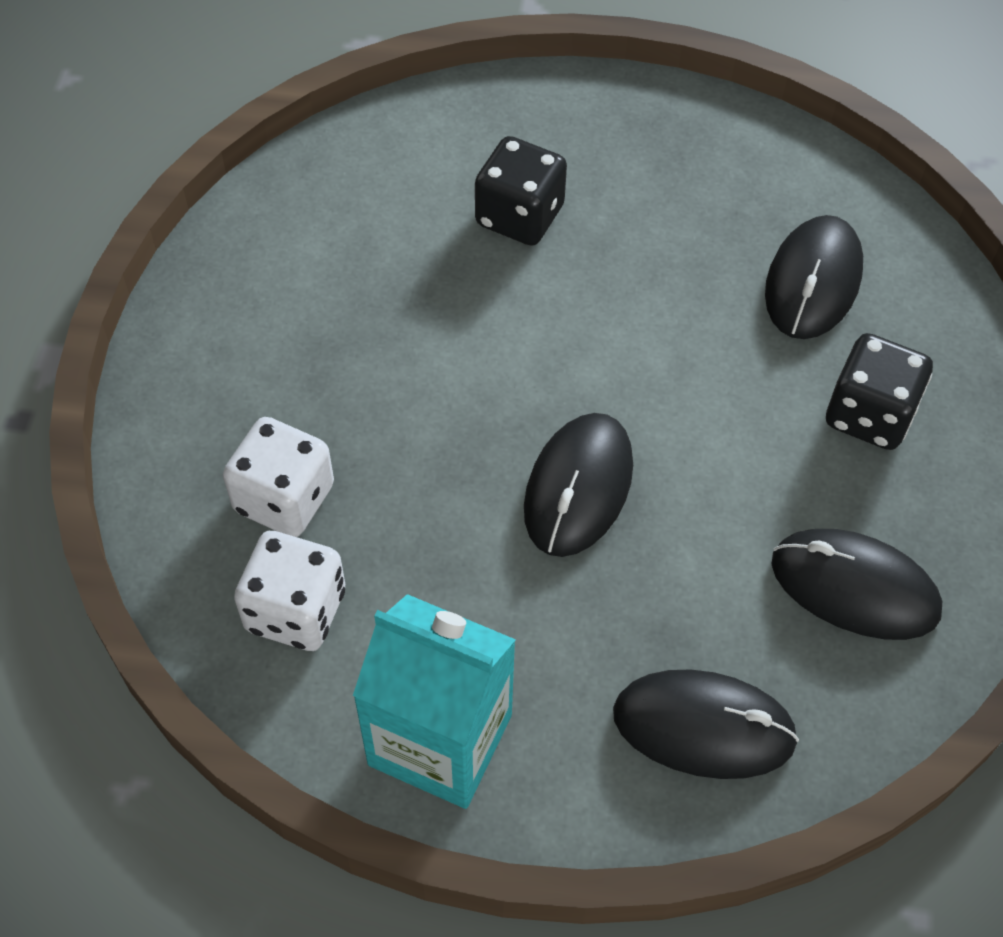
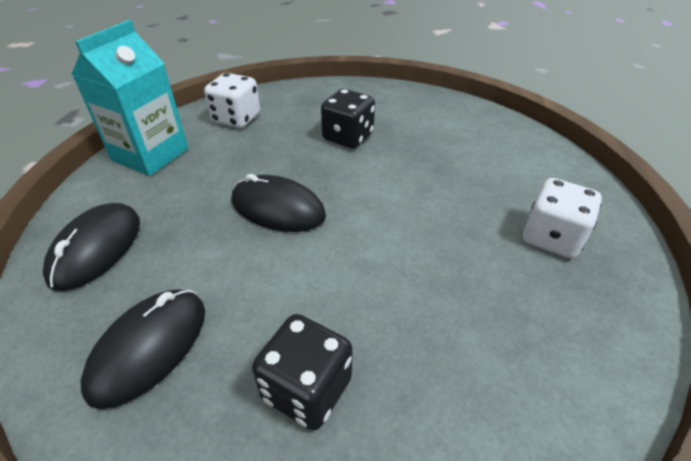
camera: 95 degrees right, 15 degrees down
white dice [223,417,334,537] -> white dice moved to [523,178,602,258]
black dice [475,136,567,245] -> black dice moved to [321,89,375,148]
black mouse [765,215,863,339] -> none

